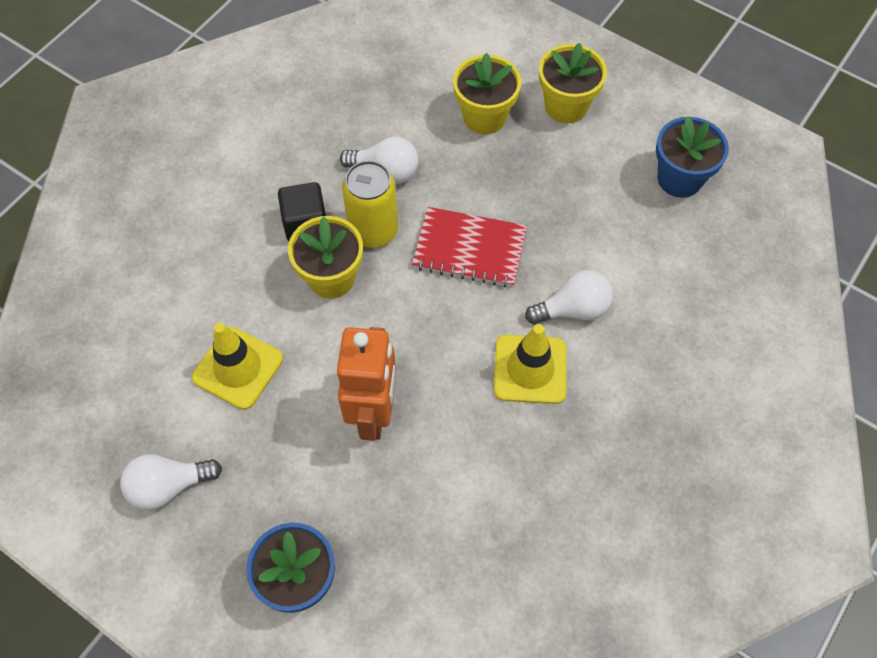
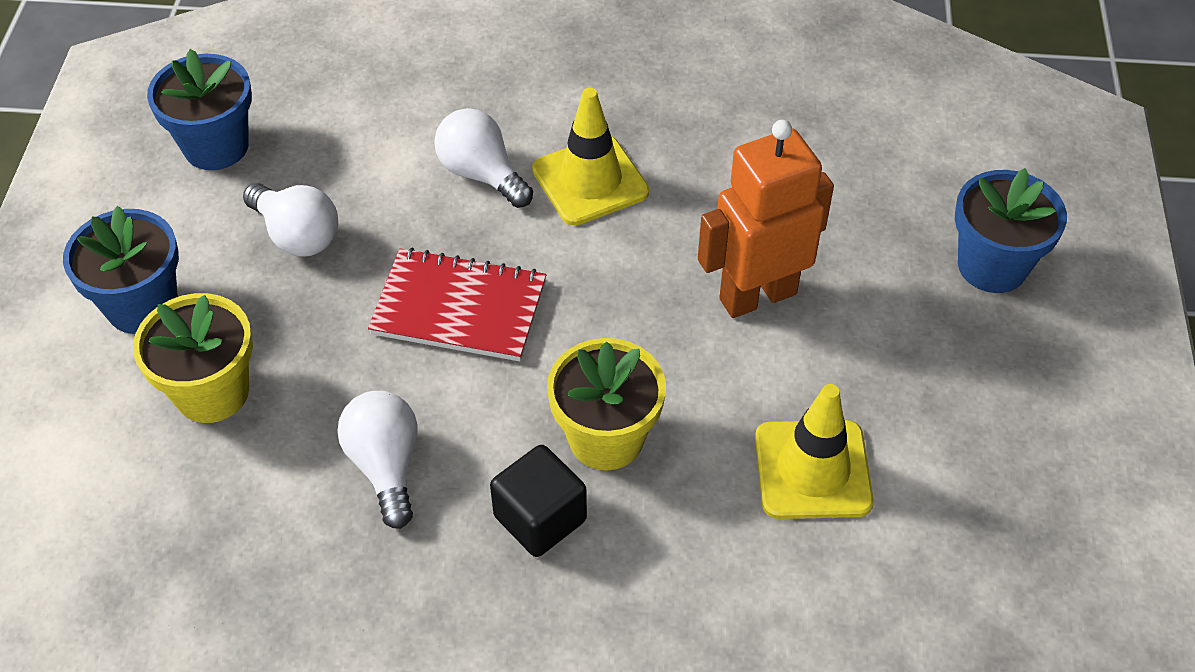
camera: 120 degrees left, 10 degrees down
white light bulb [120,454,222,510] -> white light bulb moved to [243,183,338,257]
yellow can [342,160,398,248] -> none
red notebook [412,207,527,287] -> red notebook turned 60 degrees counterclockwise [368,247,546,361]
yellow flower pot [539,43,607,123] -> blue flower pot [63,206,179,334]

